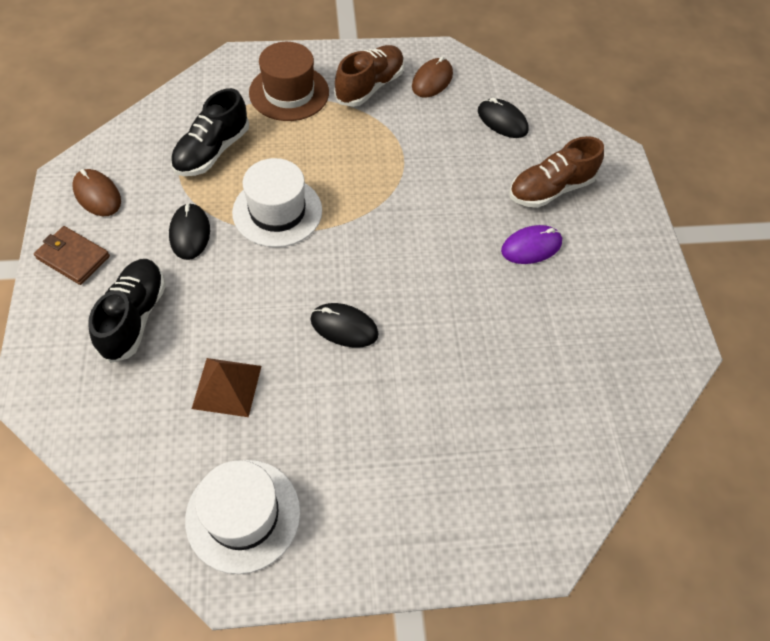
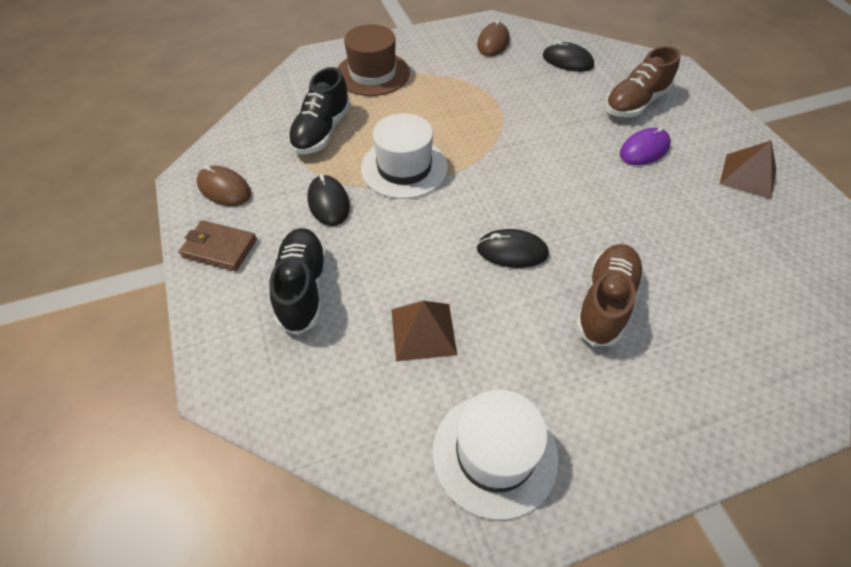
camera: 10 degrees left, 5 degrees down
brown shoe [334,45,404,107] -> brown shoe moved to [575,244,644,347]
none -> brown pyramid [720,140,776,199]

